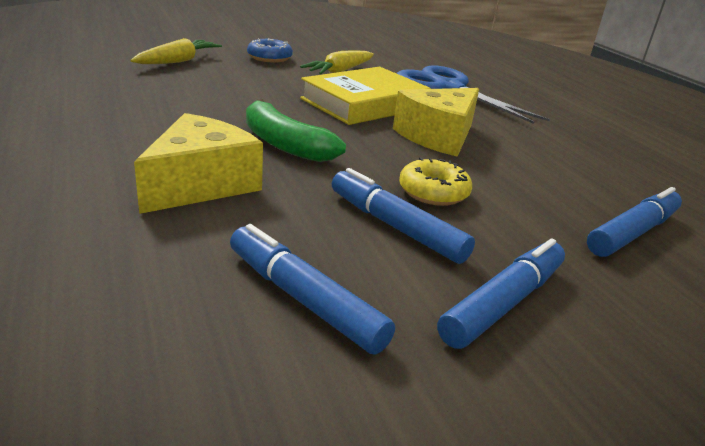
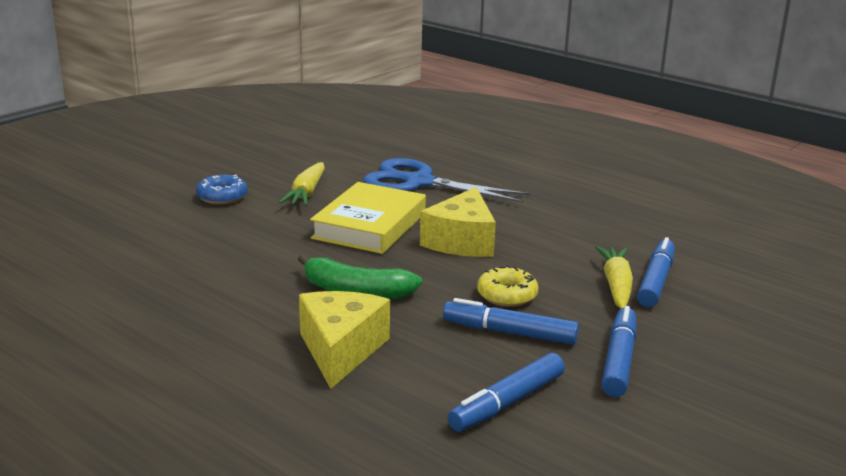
camera: 25 degrees left, 5 degrees down
yellow carrot [130,38,222,64] -> yellow carrot moved to [595,246,633,309]
blue marker [230,224,395,354] -> blue marker turned 60 degrees counterclockwise [448,353,565,432]

